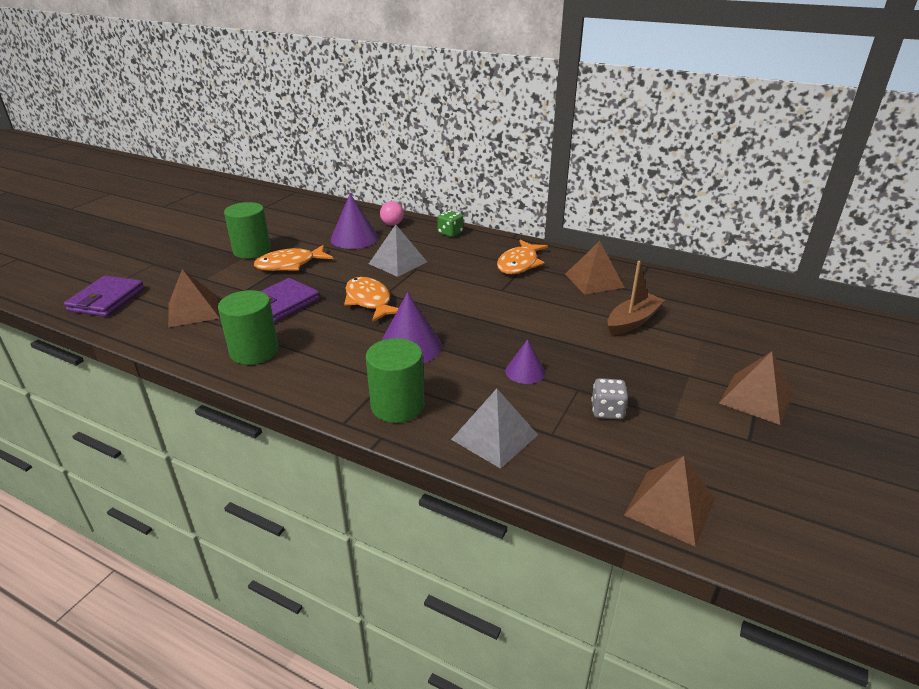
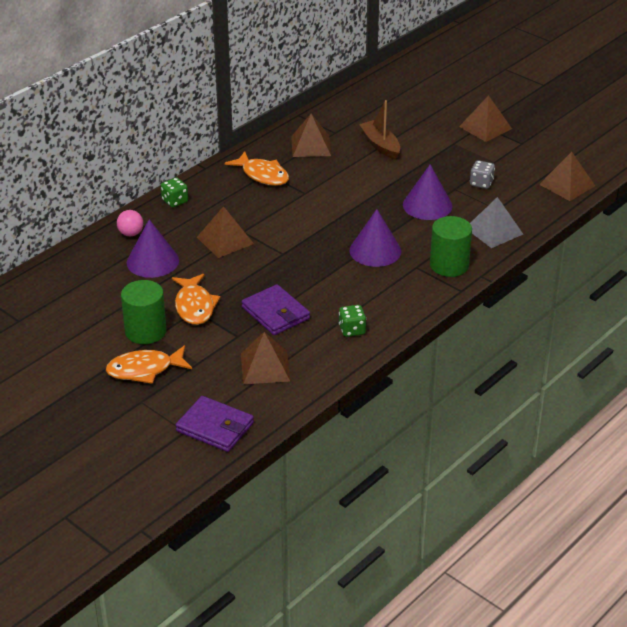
camera: 75 degrees left, 5 degrees up
green cylinder [218,290,279,365] -> green dice [339,305,366,337]
orange fish [344,277,398,322] -> orange fish moved to [106,345,192,384]
grey pyramid [369,225,427,277] -> brown pyramid [197,206,254,258]
purple cone [505,339,545,384] -> purple cone [403,164,453,220], size x1.69

